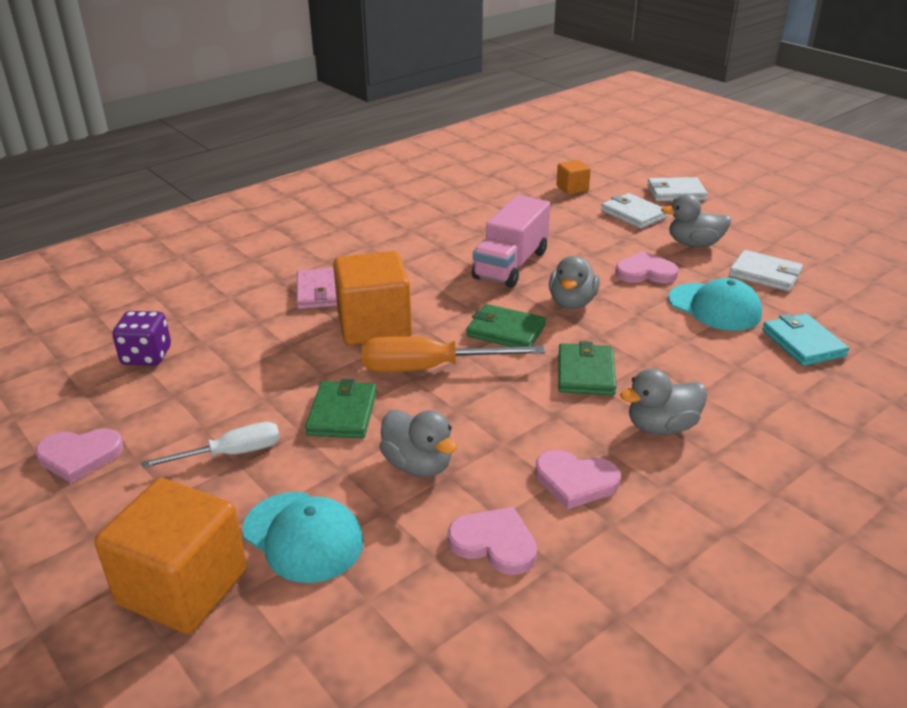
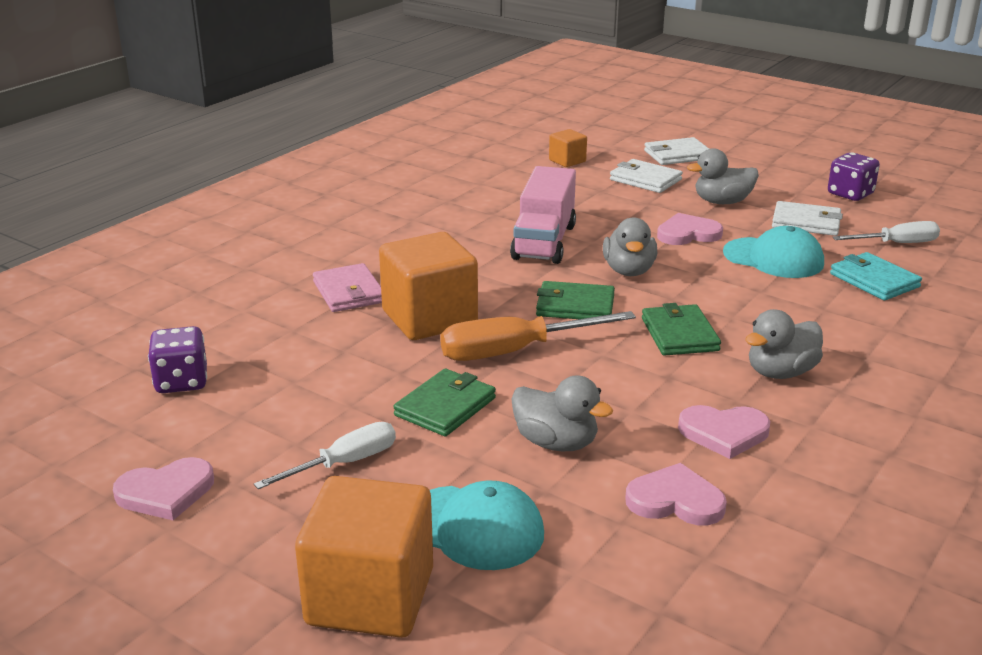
camera: 15 degrees left, 5 degrees down
green wallet [305,379,377,438] -> green wallet turned 45 degrees clockwise [393,369,496,436]
none -> purple dice [828,152,880,201]
none -> white screwdriver [832,221,940,243]

